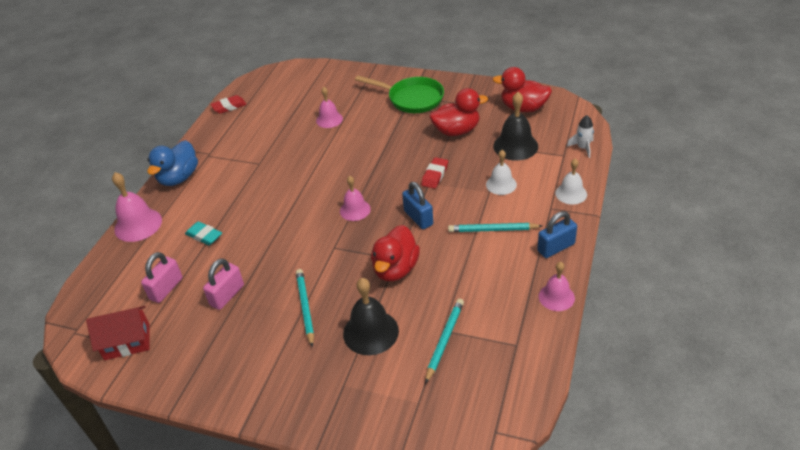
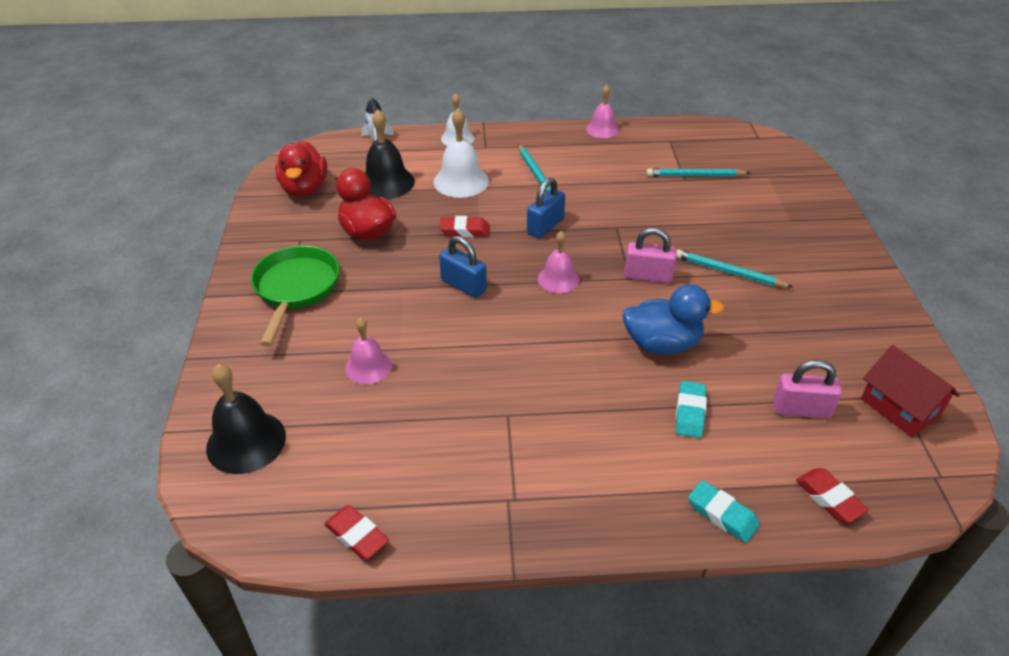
camera: 115 degrees left, 0 degrees up
pink bell [112,172,162,242] -> turquoise eraser [688,480,760,543]
blue duck [147,140,198,186] -> blue duck moved to [622,284,725,355]
pink padlock [203,258,244,310] -> pink padlock moved to [624,228,677,283]
turquoise pencil [296,269,314,347] -> turquoise pencil turned 60 degrees clockwise [677,249,793,288]
black bell [343,278,399,355] -> black bell moved to [206,364,286,474]
red duck [371,225,420,281] -> none
white bell [486,150,517,195] -> white bell [434,108,489,198], size x1.54
blue padlock [537,211,577,258] -> blue padlock moved to [439,236,487,298]
none -> red eraser [796,468,869,523]

